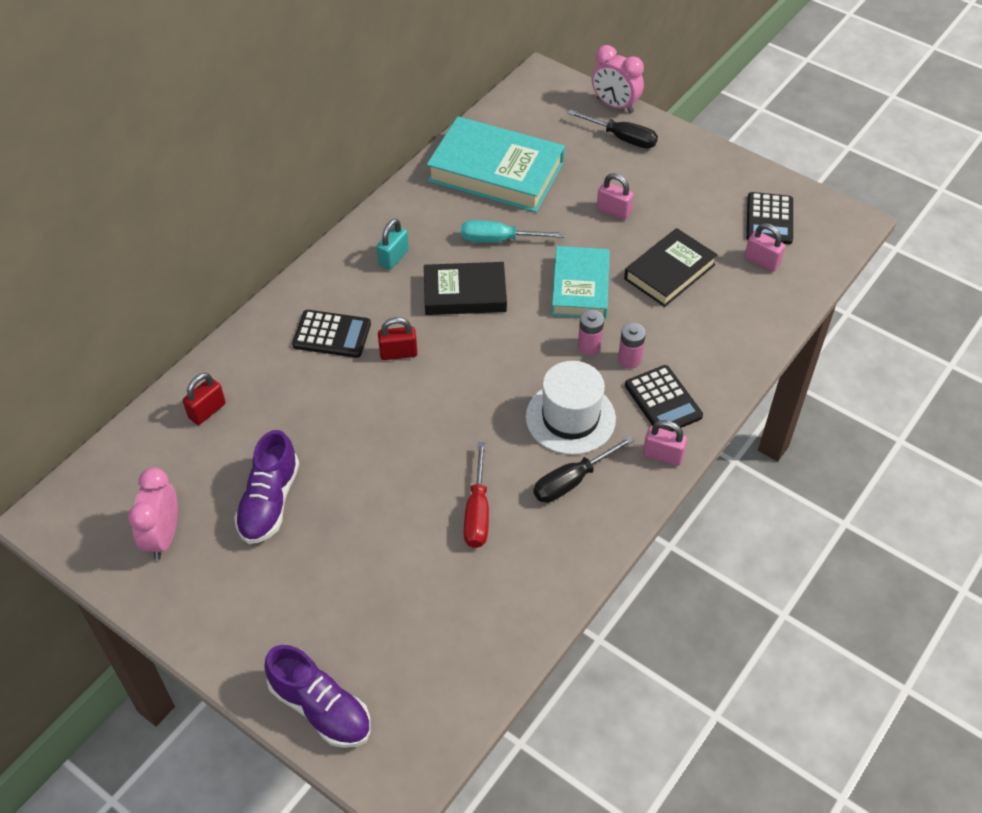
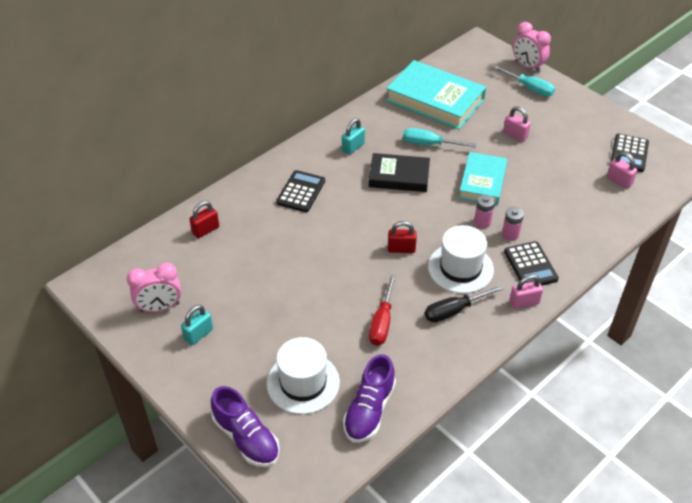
camera: 10 degrees right, 5 degrees down
pink clock [128,467,178,560] -> pink clock turned 120 degrees counterclockwise [127,262,181,312]
purple shoe [234,430,299,544] -> purple shoe moved to [343,354,396,443]
black calculator [292,310,371,358] -> black calculator turned 90 degrees counterclockwise [276,170,325,212]
red padlock [378,317,417,360] -> red padlock moved to [388,221,417,253]
black screwdriver [567,110,658,149] -> turquoise screwdriver [492,65,555,97]
black book [624,228,717,307] -> none
pink padlock [643,420,687,466] -> pink padlock turned 45 degrees counterclockwise [509,275,543,309]
none -> turquoise padlock [181,305,213,345]
none -> white hat [267,337,340,414]

